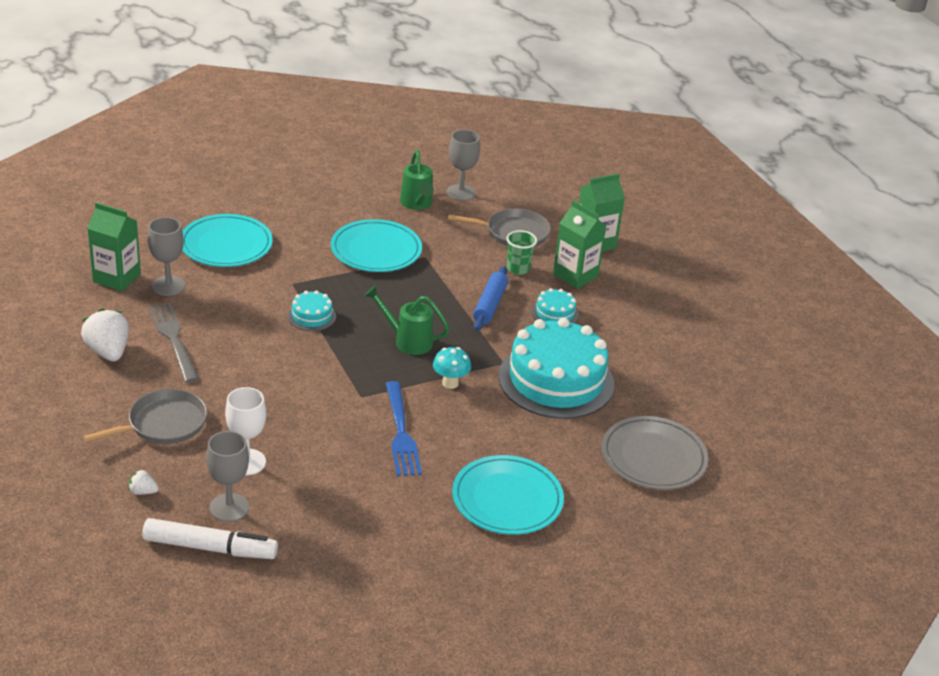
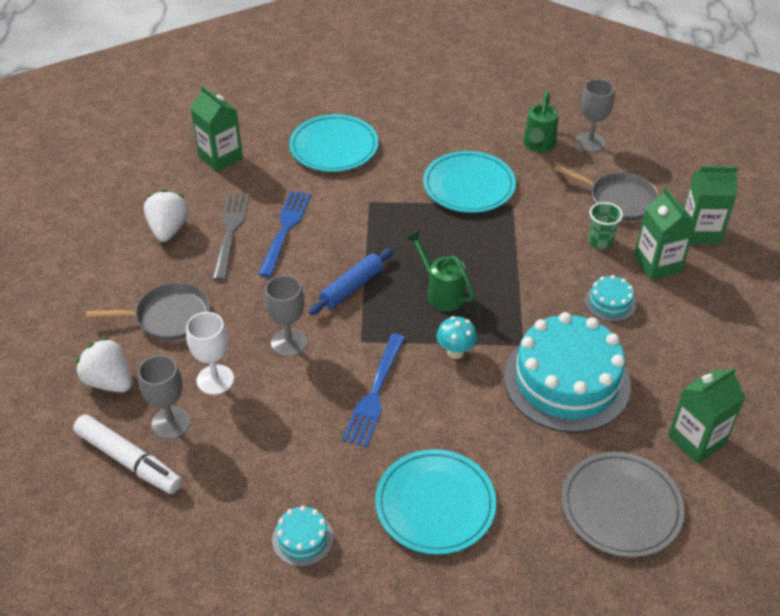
camera: 30 degrees right, 10 degrees up
white strawberry [129,470,159,495] -> white strawberry [76,337,132,392], size x2.07
grey goblet [148,217,185,296] -> grey goblet moved to [265,275,307,357]
turquoise cake [288,290,336,331] -> turquoise cake moved to [272,506,334,567]
blue rolling pin [473,266,508,331] -> blue rolling pin moved to [309,248,393,315]
none -> blue fork [259,191,311,277]
none -> green carton [668,367,745,464]

